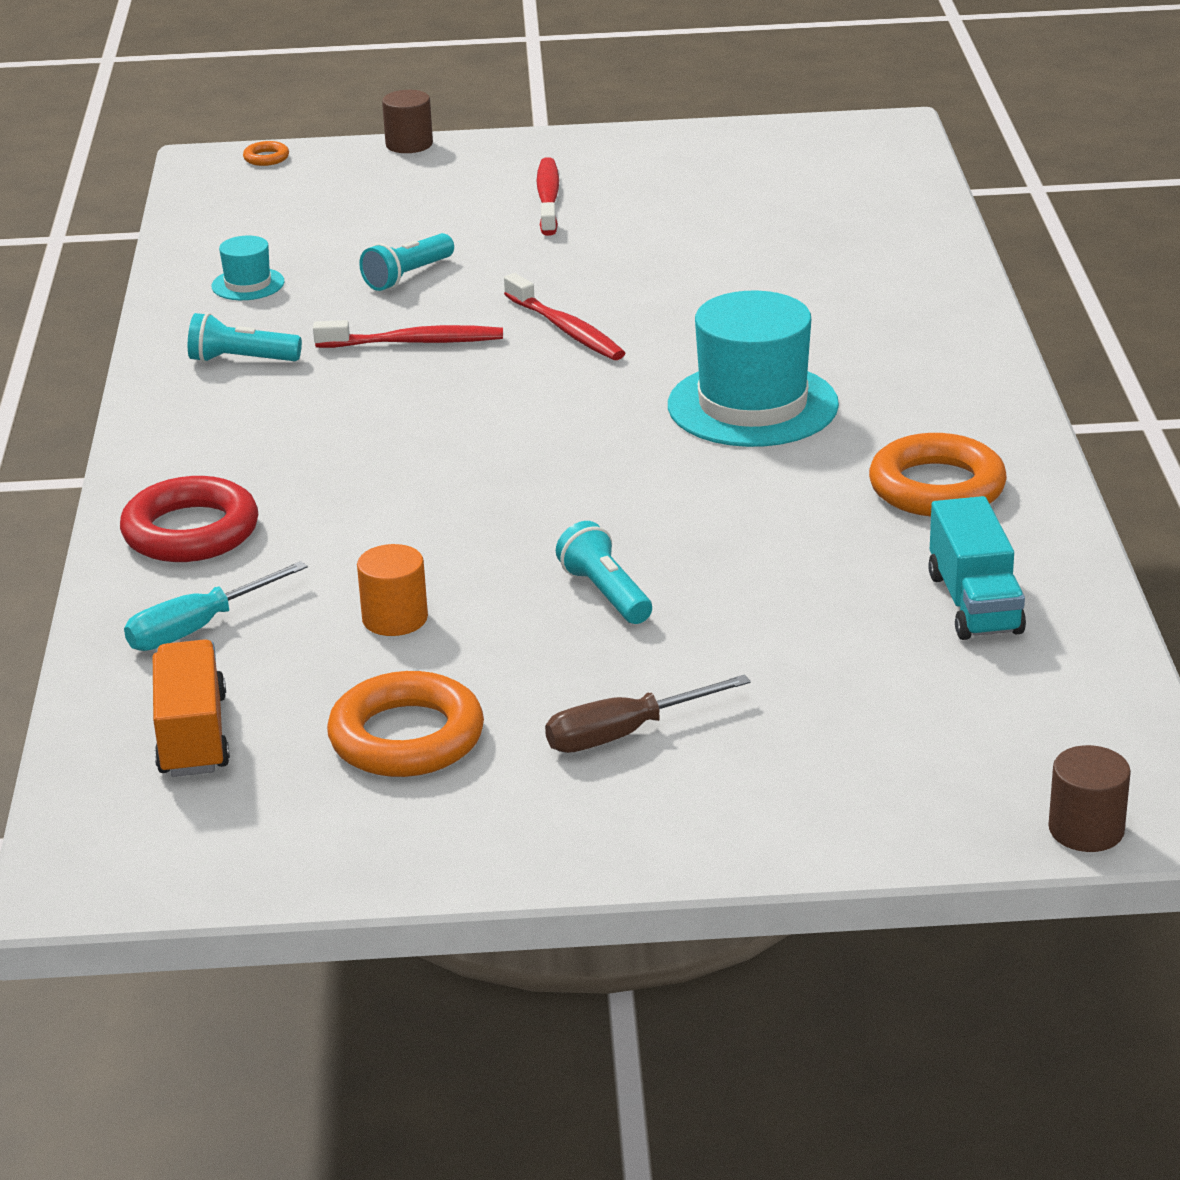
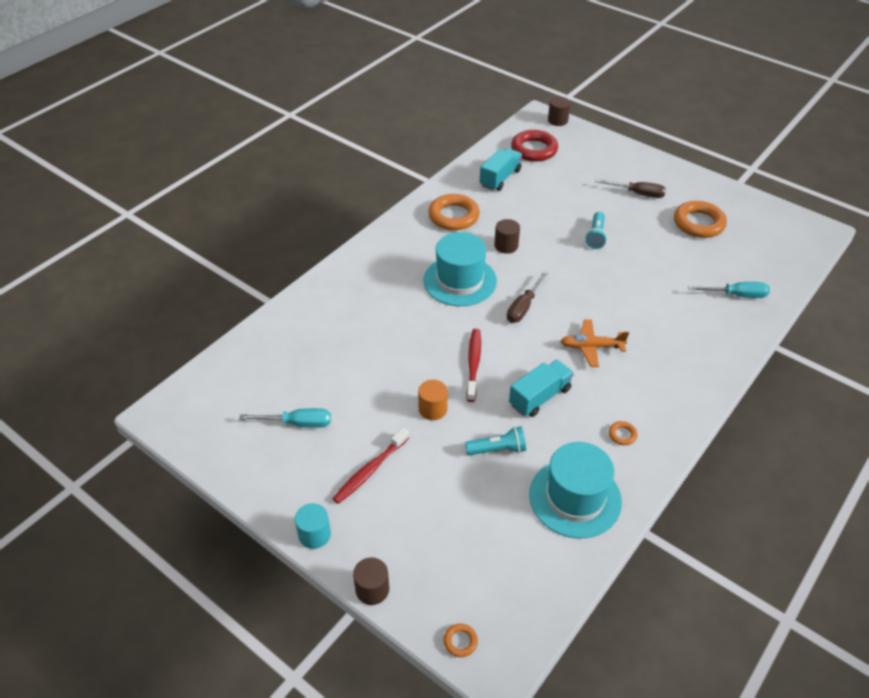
camera: 140 degrees left, 15 degrees up
red ring [120,476,258,562] -> red ring moved to [511,130,558,162]
orange truck [153,639,230,777] -> none
turquoise flashlight [188,313,302,363] -> orange ring [609,421,637,445]
turquoise hat [211,235,285,300] -> turquoise hat [529,442,622,538], size x2.12
red toothbrush [313,320,503,348] -> turquoise truck [509,360,574,417]
orange cylinder [357,544,428,636] -> orange cylinder moved to [418,380,448,420]
none -> turquoise screwdriver [239,408,331,428]
none -> turquoise cylinder [295,503,331,549]
none -> brown cylinder [494,219,520,254]
none -> brown screwdriver [507,271,549,323]
none -> orange plane [560,319,629,367]

